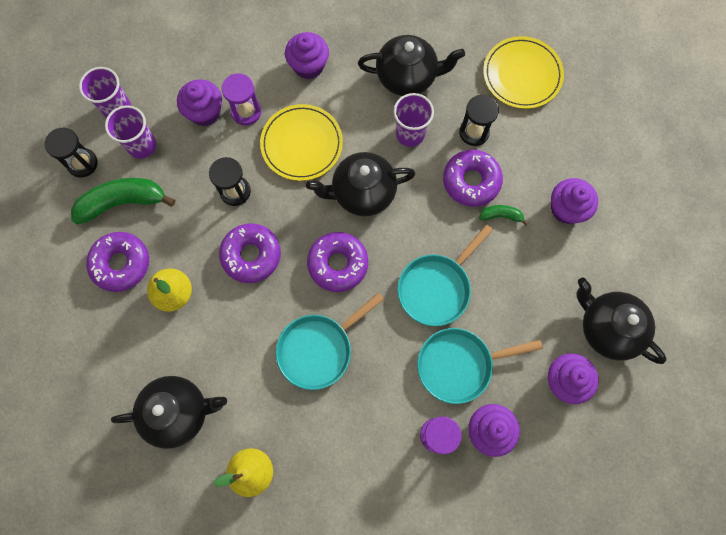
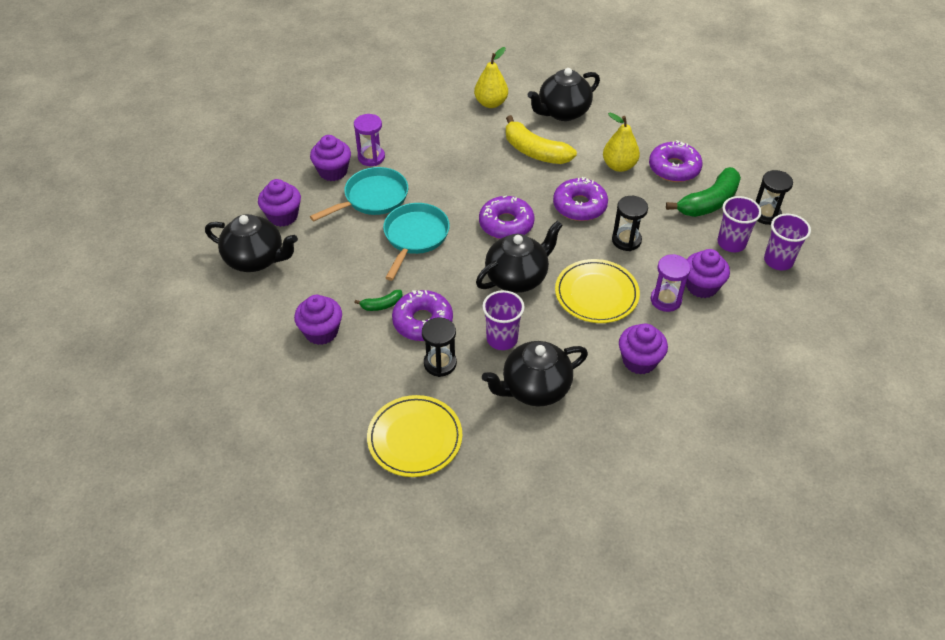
camera: 155 degrees right, 25 degrees down
turquoise pan [276,292,384,390] -> none
none -> yellow banana [506,115,577,164]

